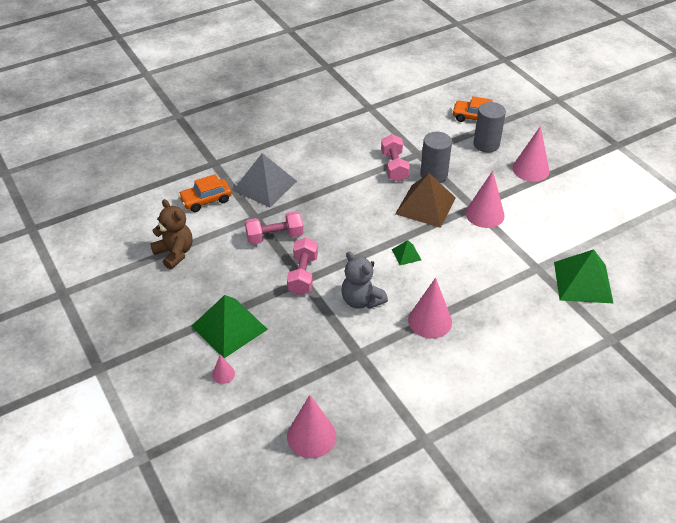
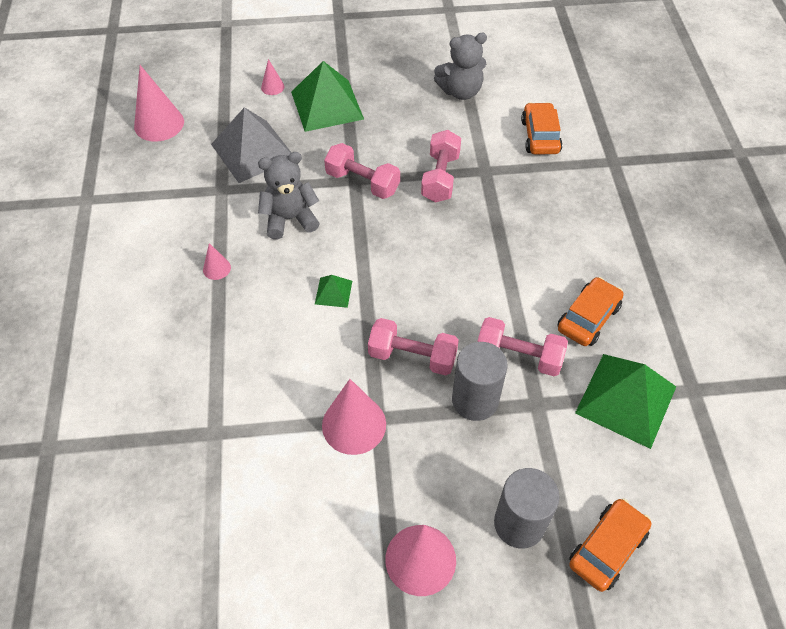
camera: 115 degrees right, 10 degrees up
brown teddy bear [150,199,193,269] -> grey teddy bear [434,33,487,100]
grey pyramid [232,153,297,207] -> grey pyramid moved to [211,107,291,183]
brown pyramid [395,173,456,228] -> pink dumbbell [368,318,459,375]
pink cone [408,278,452,339] -> pink cone [203,243,231,280], size x0.49
green pyramid [554,249,614,304] -> green pyramid moved to [575,354,676,449]
none -> orange car [557,277,624,346]

